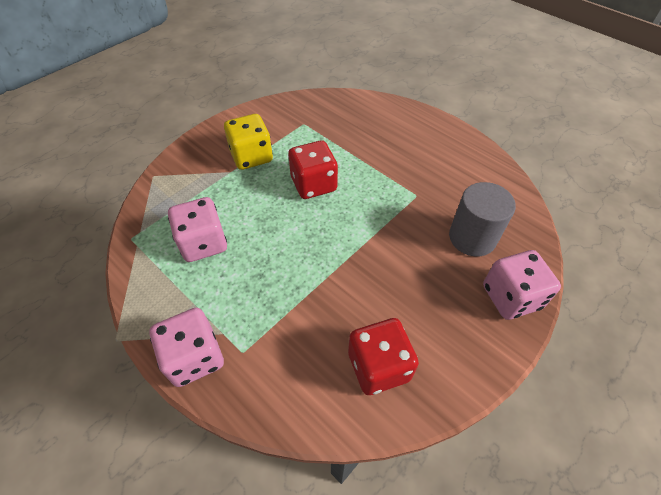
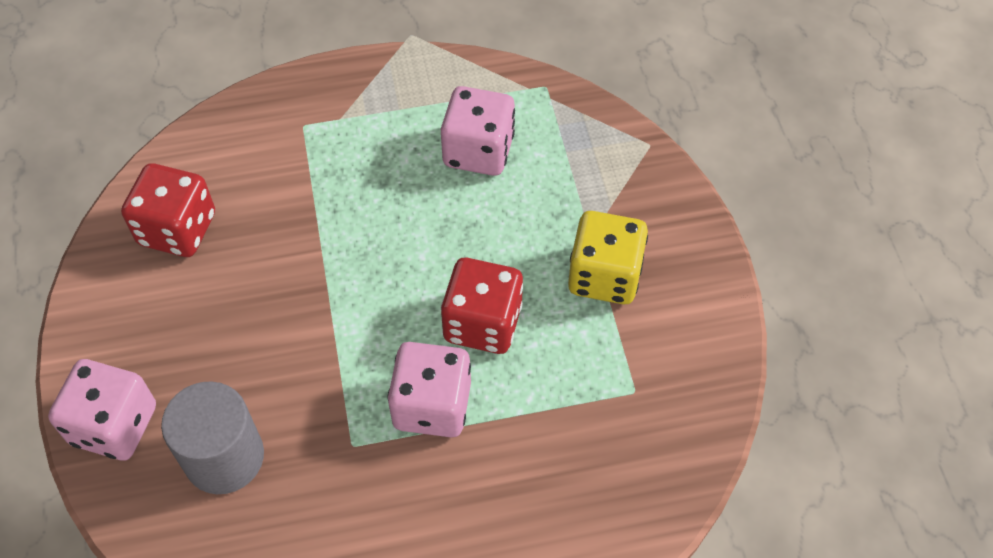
camera: 125 degrees right, 5 degrees up
pink dice [149,308,224,387] -> pink dice moved to [388,342,471,437]

